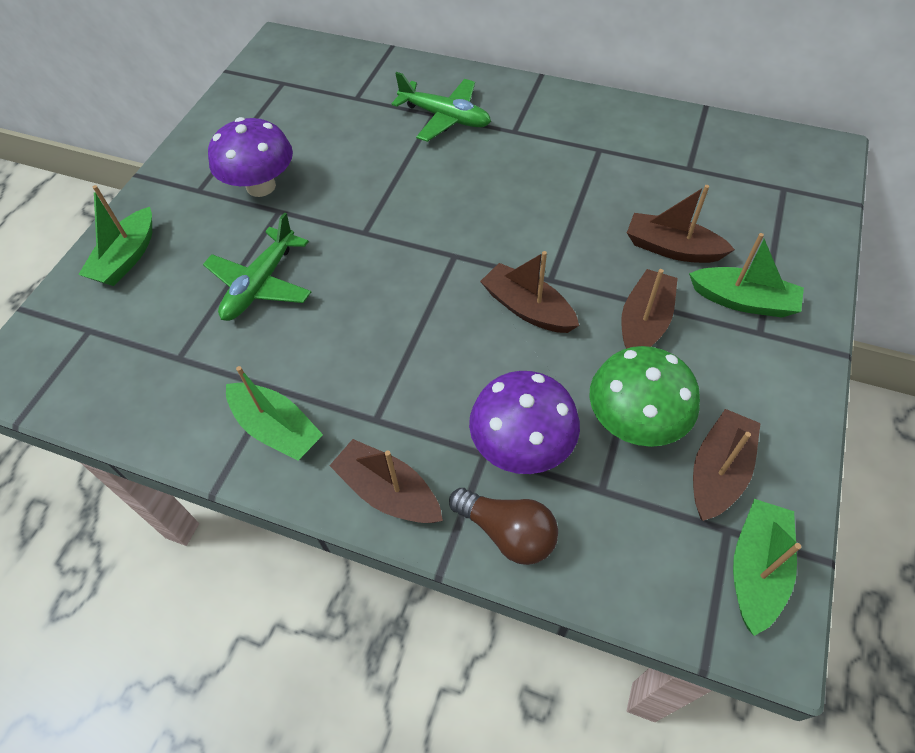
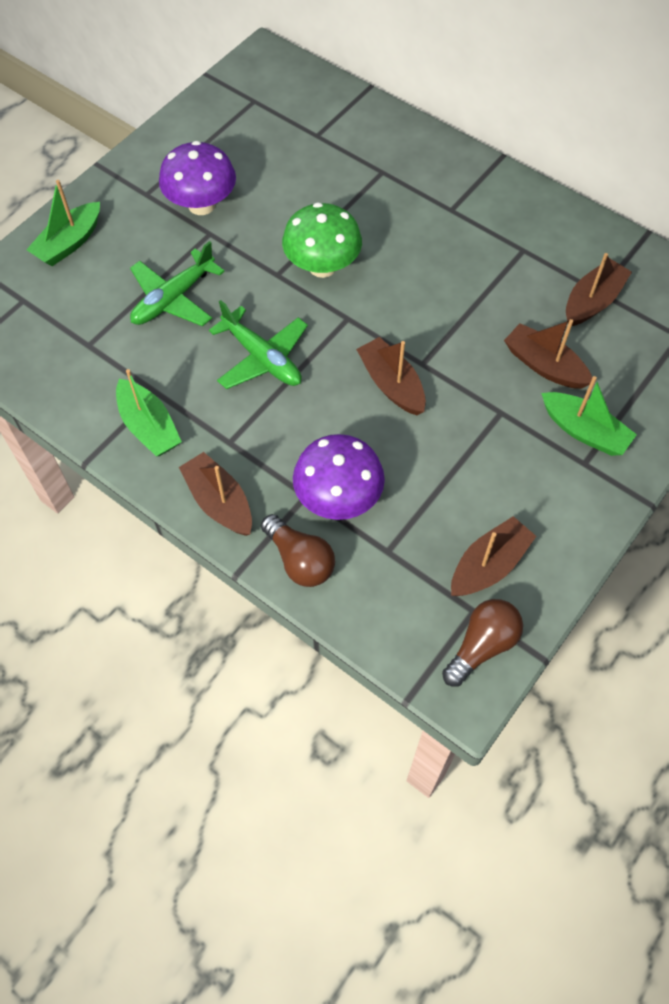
camera: 15 degrees right, 5 degrees up
green plane [392,72,491,142] -> green plane moved to [209,300,308,389]
green mushroom [589,346,700,447] -> green mushroom moved to [282,202,362,278]
brown boat [621,269,678,349] -> brown boat moved to [566,253,632,326]
green boat [733,499,801,636] -> brown light bulb [442,599,523,687]

